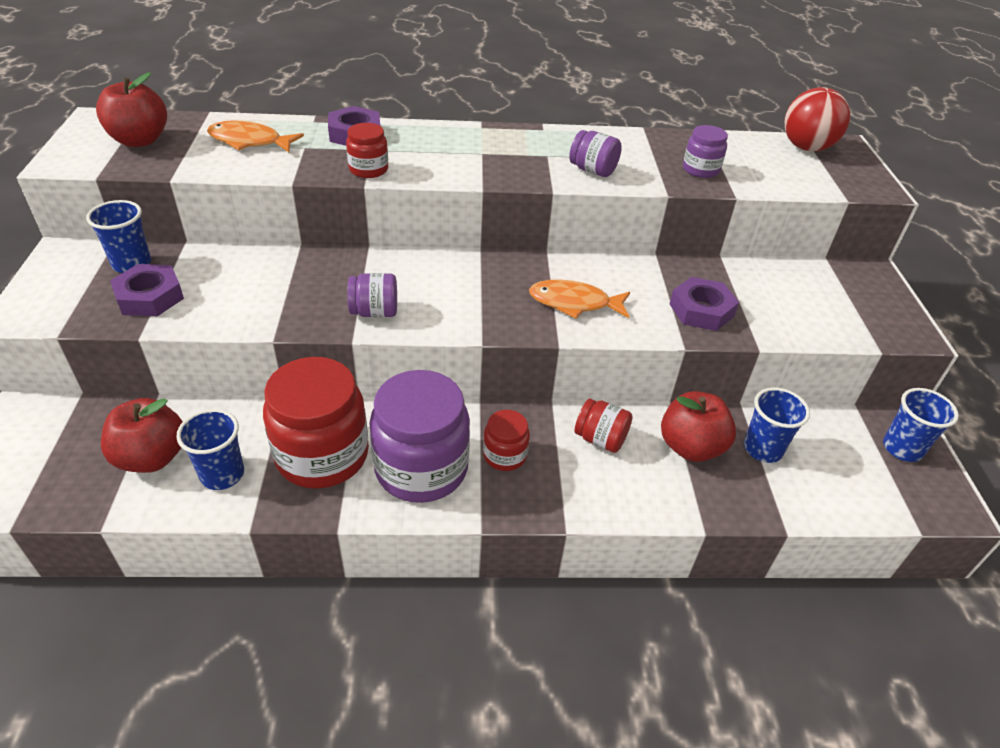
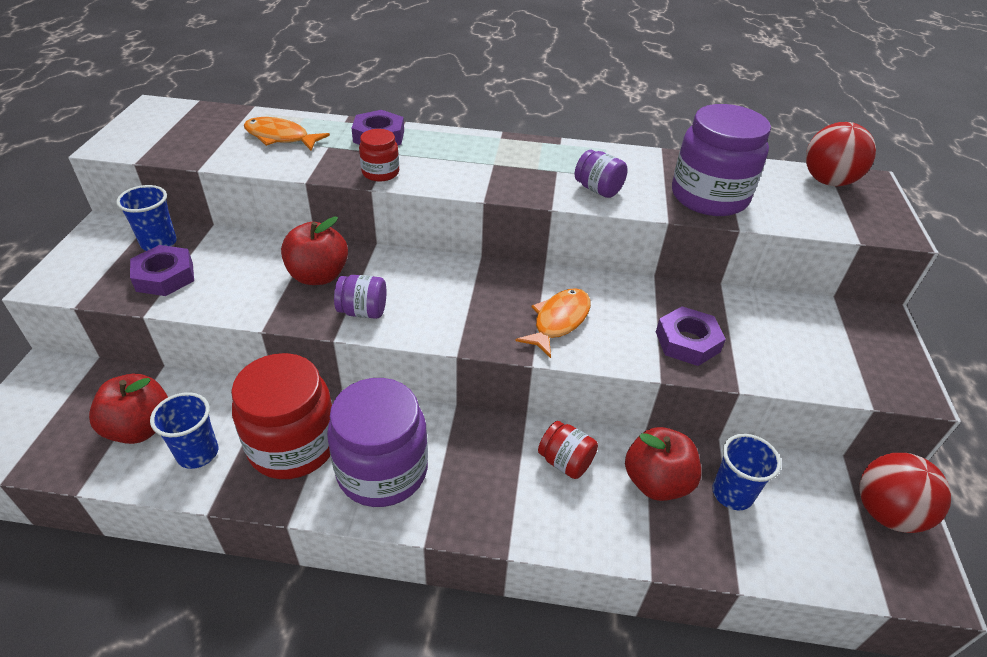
camera: 10 degrees right, 0 degrees up
red apple [96,72,167,147] -> red apple moved to [281,216,348,285]
red jar [483,410,530,471] -> none
orange fish [529,280,630,319] -> orange fish turned 105 degrees clockwise [516,288,591,358]
purple jar [683,125,728,178] -> purple jar [672,104,771,216], size x2.05
blue cup [883,388,959,462] -> red ball [859,453,951,533]

